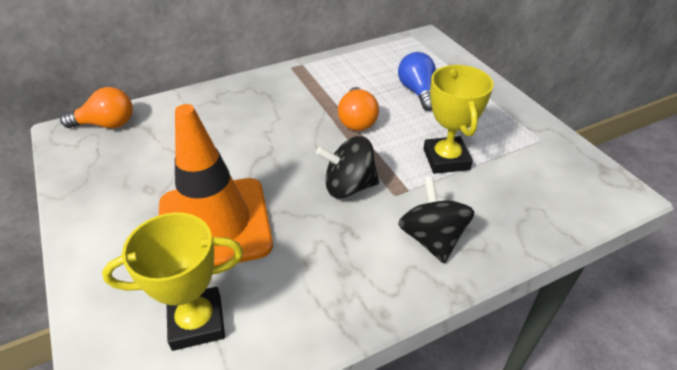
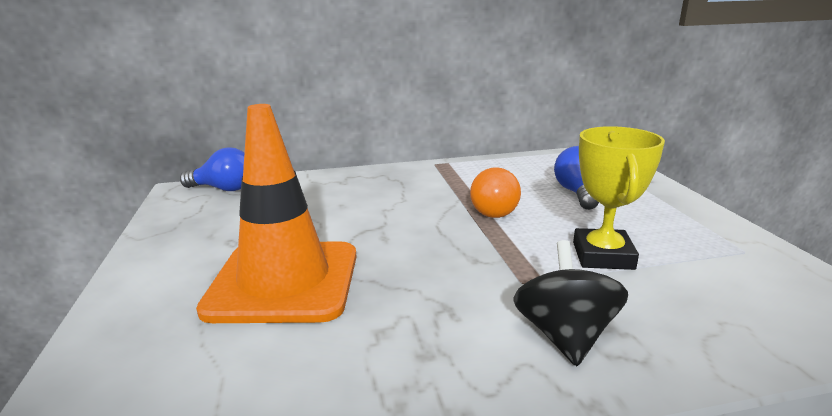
camera: 15 degrees right, 20 degrees down
orange light bulb [60,87,133,128] -> blue light bulb [180,147,244,191]
yellow trophy [102,212,243,351] -> none
black spinning top [316,136,379,199] -> none

